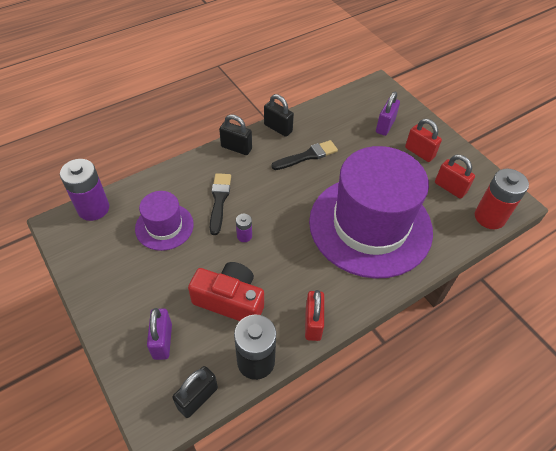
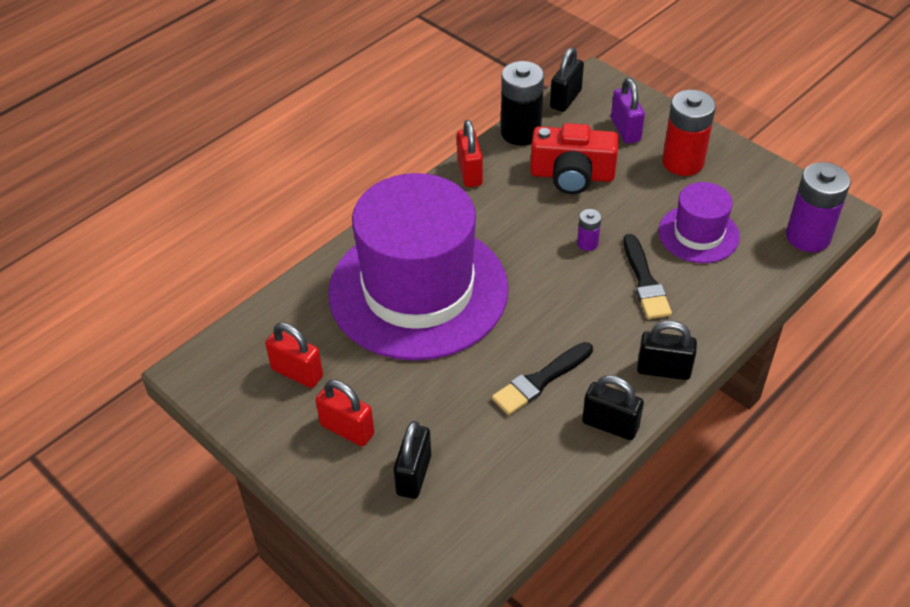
camera: 170 degrees right, 5 degrees down
purple padlock [376,92,400,136] -> black padlock [394,421,431,499]
red battery [475,169,529,229] -> red battery moved to [662,90,716,176]

